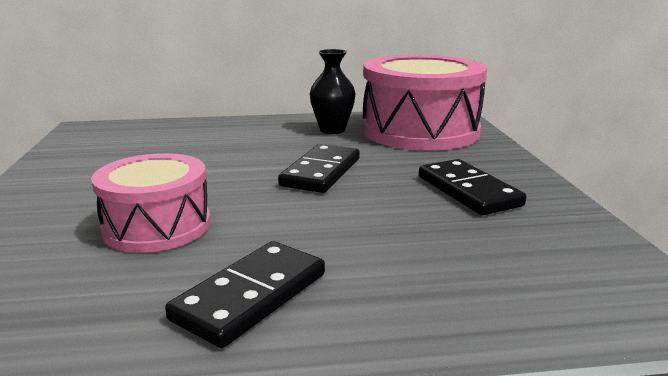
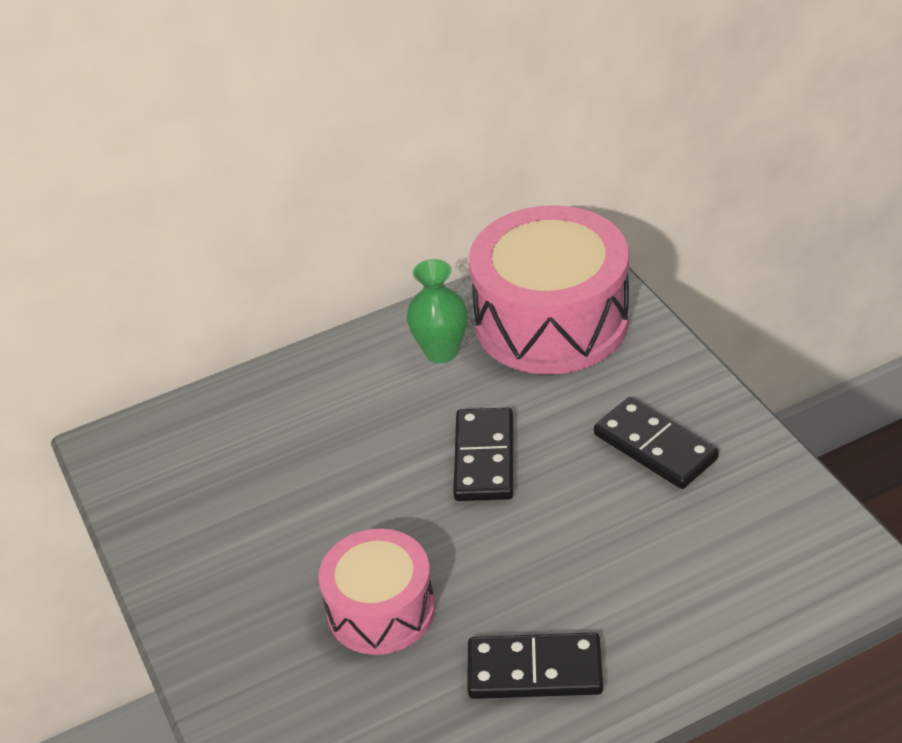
camera: 15 degrees left, 20 degrees up
black domino [165,241,325,348] -> black domino turned 75 degrees clockwise [467,632,603,699]
black vase [310,49,355,134] -> green vase [407,259,468,363]

